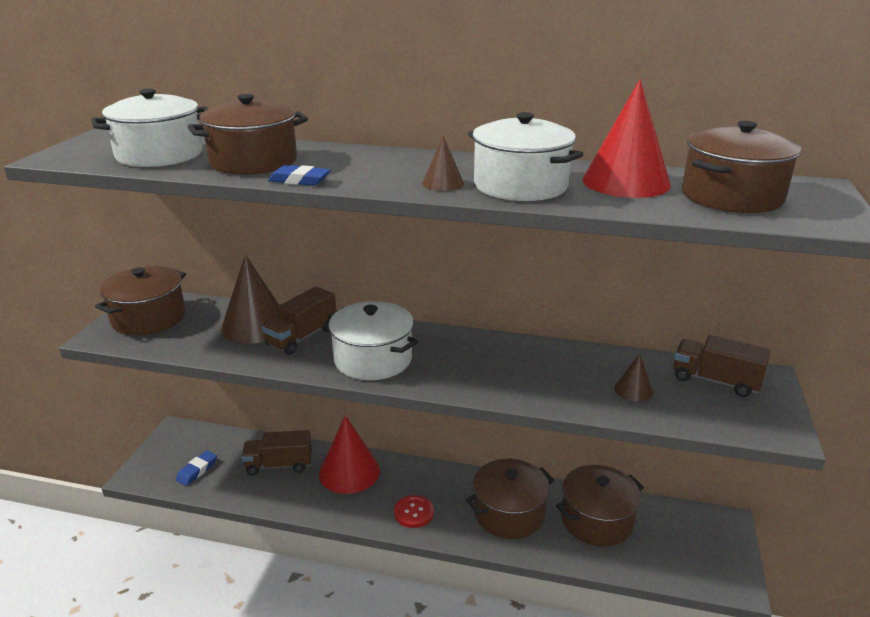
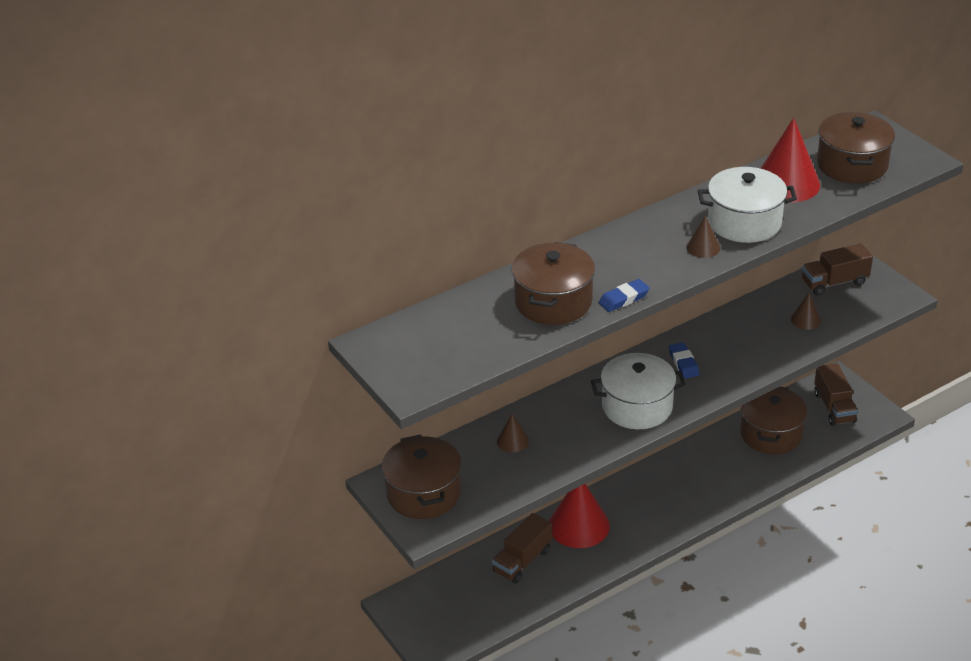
camera: 45 degrees left, 10 degrees up
white pot [91,89,208,167] -> none
blue eraser [176,450,217,486] -> blue eraser moved to [669,342,699,379]
brown cone [221,255,279,344] -> brown cone [497,414,529,453], size x0.49
brown truck [262,287,336,355] -> brown truck moved to [814,363,858,426]
red button [394,495,434,528] -> none
brown pot [466,459,554,539] -> none

